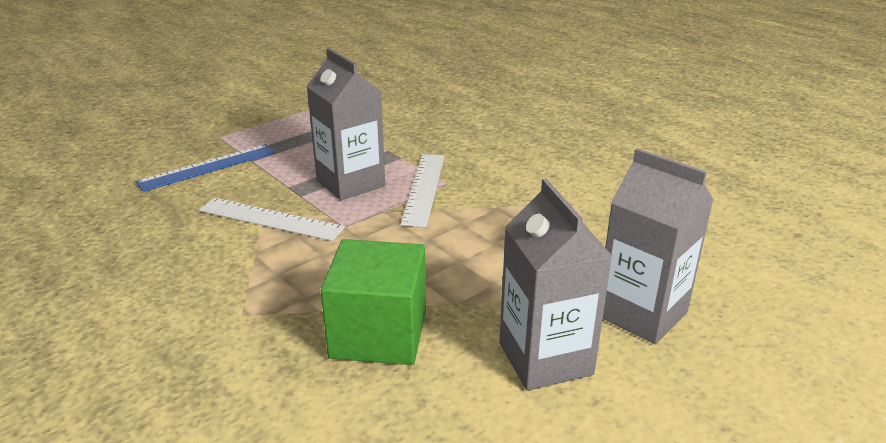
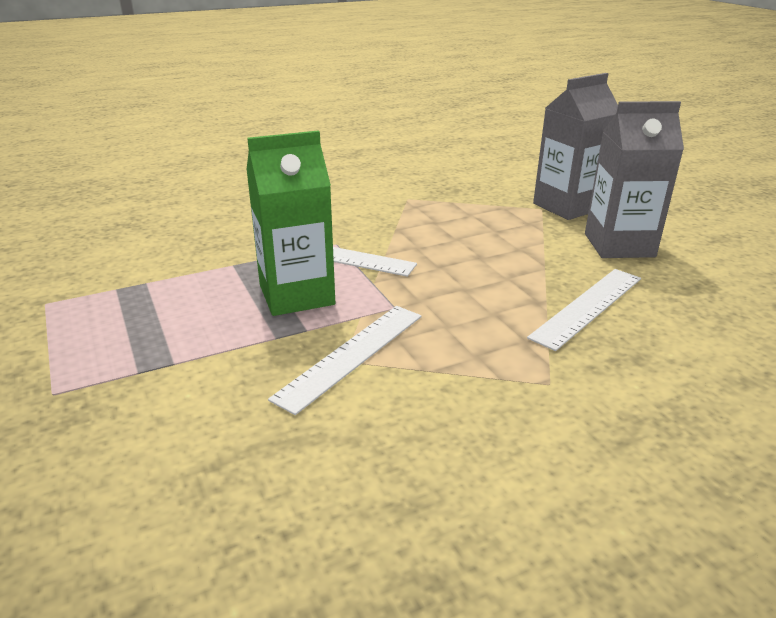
camera: 75 degrees left, 0 degrees up
blue ruler [135,144,275,192] -> none
grey carton [306,48,385,200] -> green carton [246,130,335,316]
green cube [321,239,426,365] -> white ruler [527,269,641,351]

